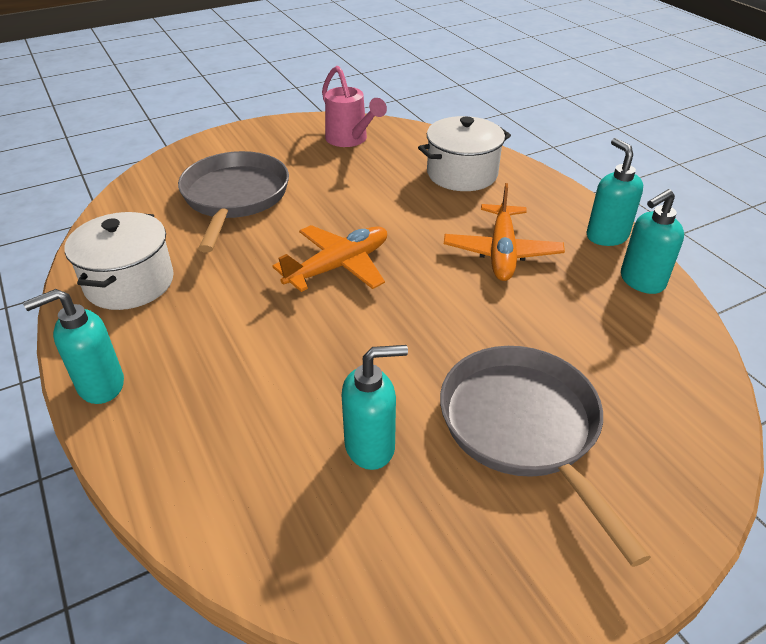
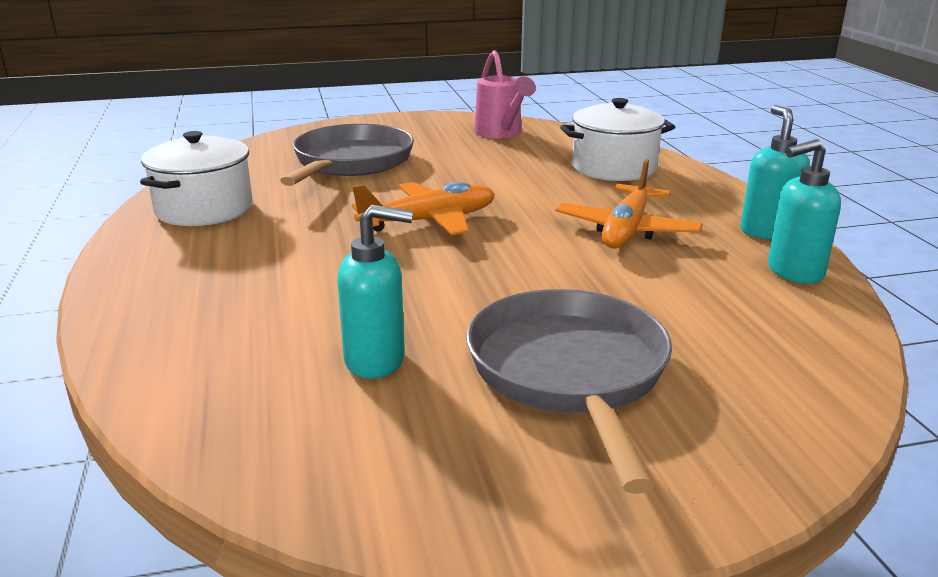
camera: 15 degrees right, 15 degrees down
turquoise soap dispenser [23,289,124,404] -> none

